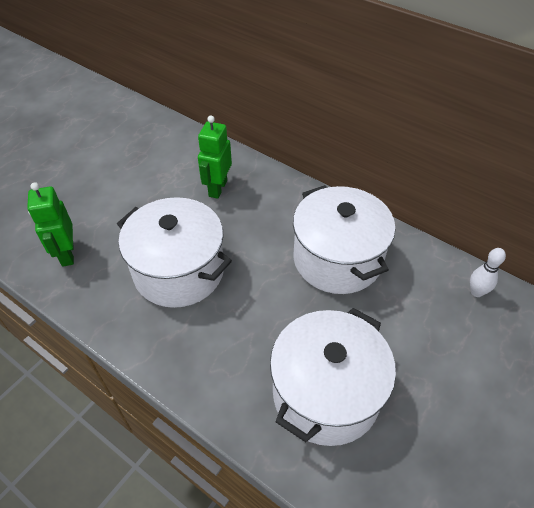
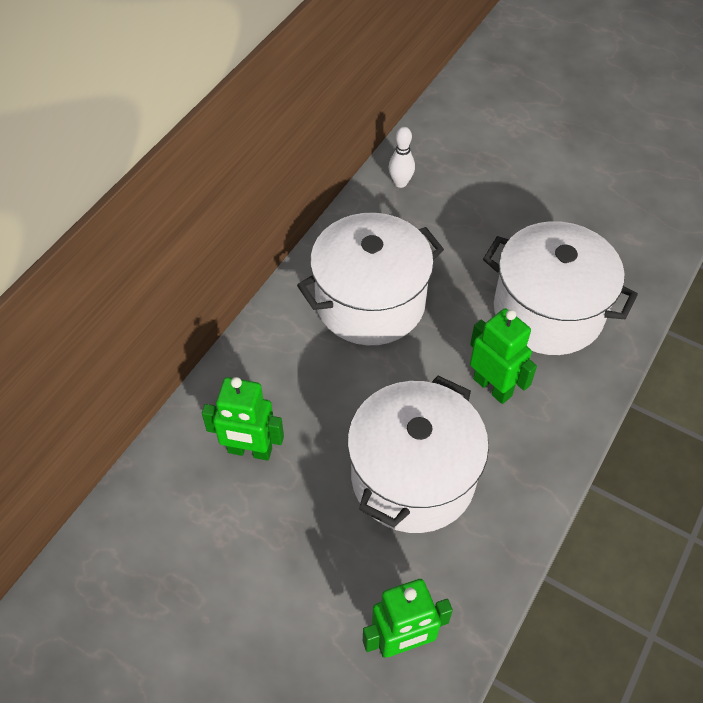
camera: 95 degrees left, 5 degrees up
none -> green robot [470,308,537,404]

